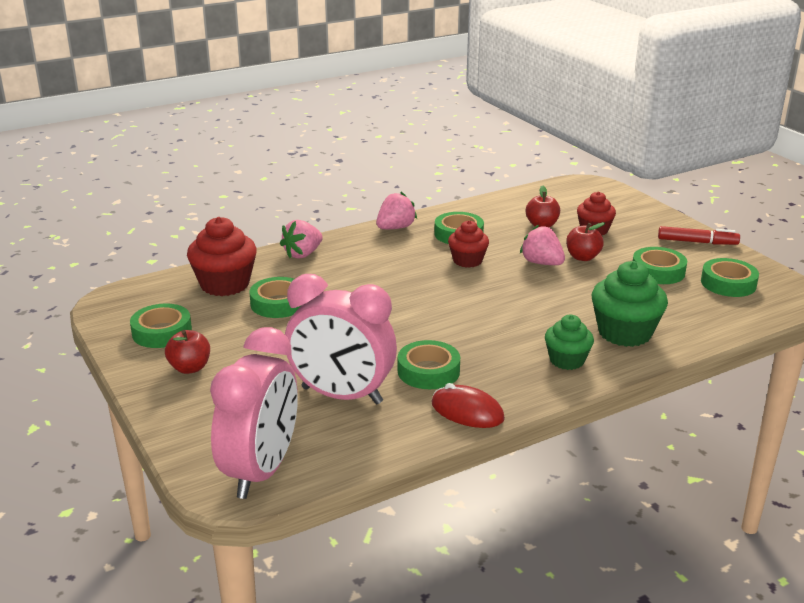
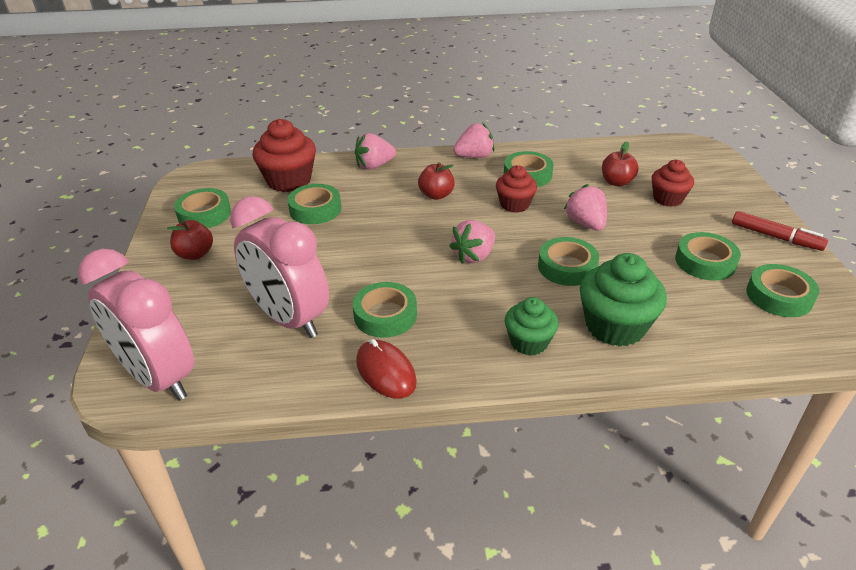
camera: 25 degrees right, 10 degrees up
pink clock [210,327,298,499] -> pink clock turned 90 degrees clockwise [78,249,194,401]
red apple [566,222,605,261] -> red apple moved to [418,162,455,200]
none -> pink strawberry [449,220,495,263]
none -> green tape [538,237,599,286]

